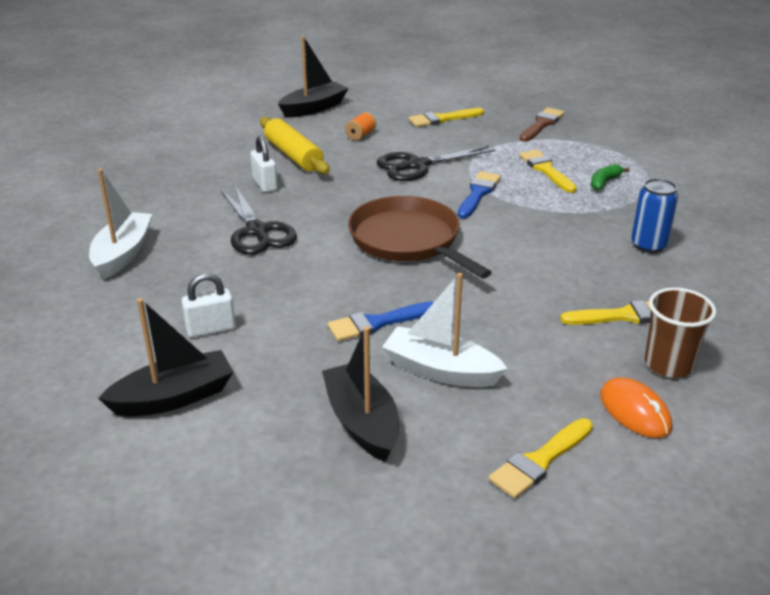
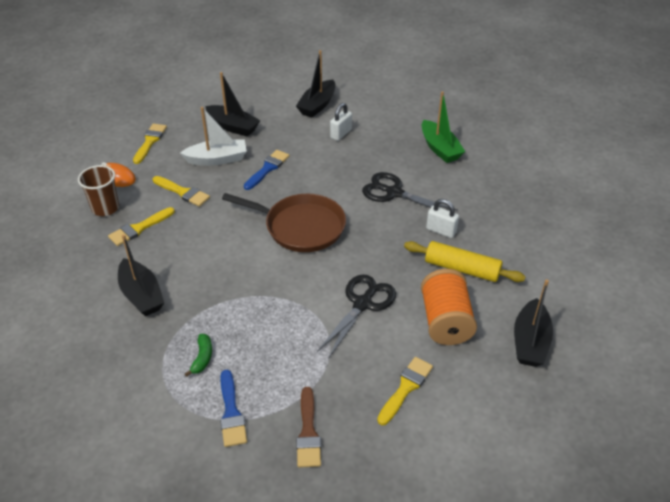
camera: 145 degrees right, 10 degrees up
white boat [89,169,152,279] -> green boat [422,91,465,163]
orange spool [345,112,376,141] -> orange spool [421,269,477,345], size x2.29
blue brush [458,171,501,218] -> blue brush moved to [220,370,247,447]
yellow brush [519,150,577,193] -> yellow brush moved to [153,176,210,207]
blue can [631,178,678,253] -> black boat [118,234,164,316]

